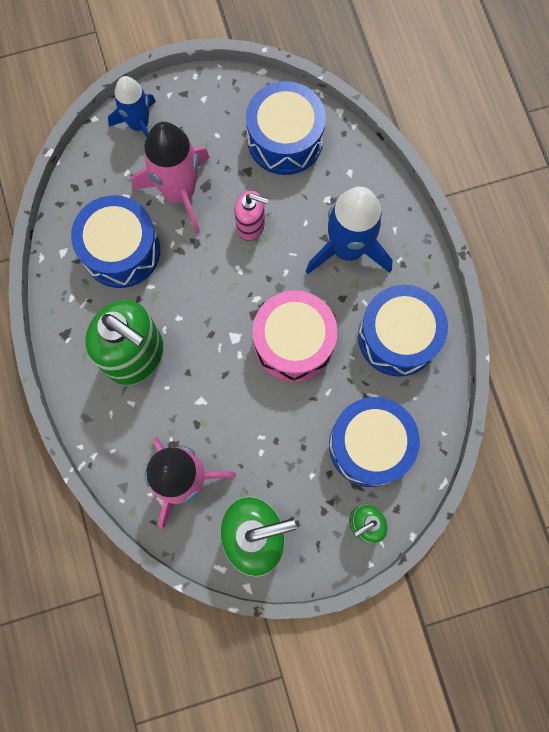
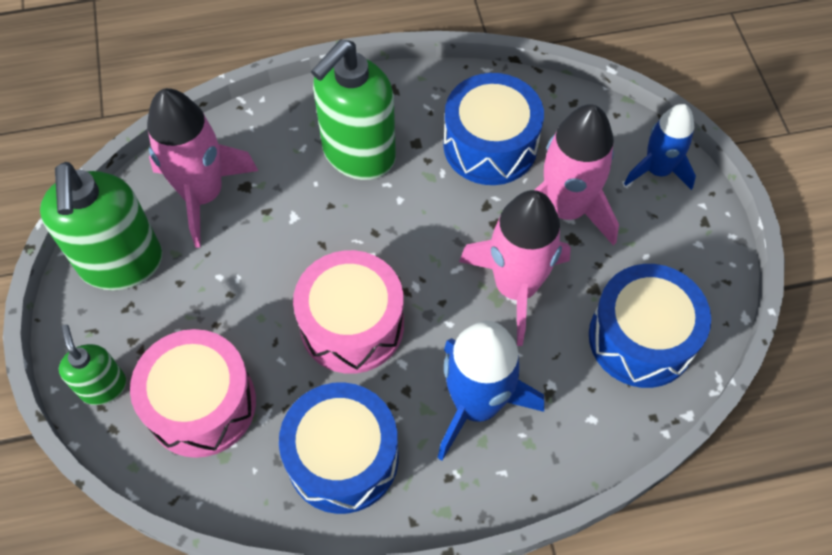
camera: 95 degrees right, 15 degrees down
pink soap dispenser [235,191,268,241] -> pink rocket [459,190,571,346]
blue drum [329,397,420,487] -> pink drum [130,329,256,458]

